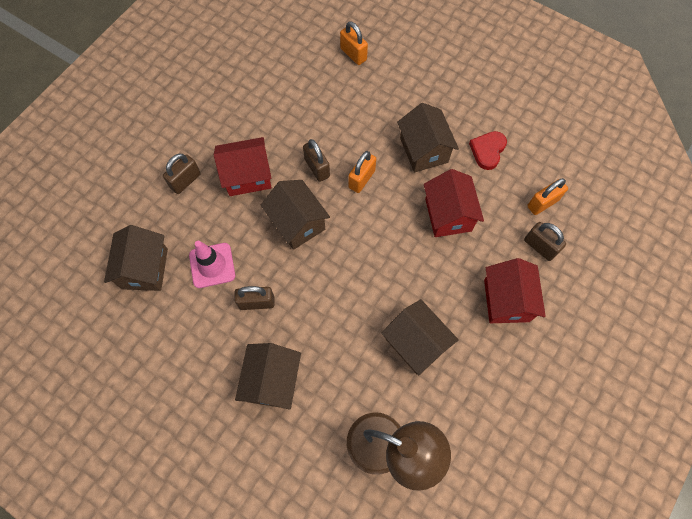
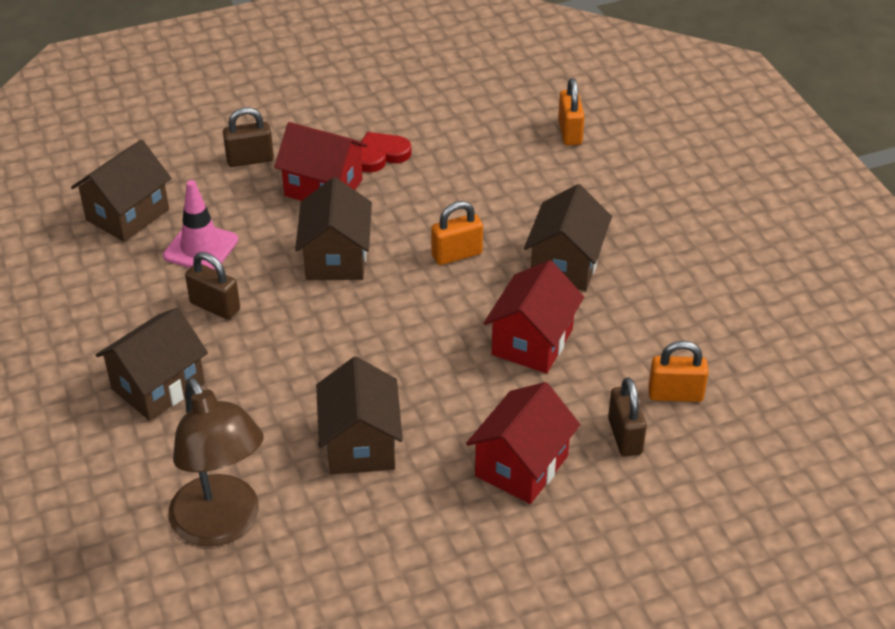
camera: 35 degrees right, 25 degrees down
brown padlock [303,139,330,182] -> none
red heart [469,131,507,170] -> red heart moved to [358,132,411,173]

